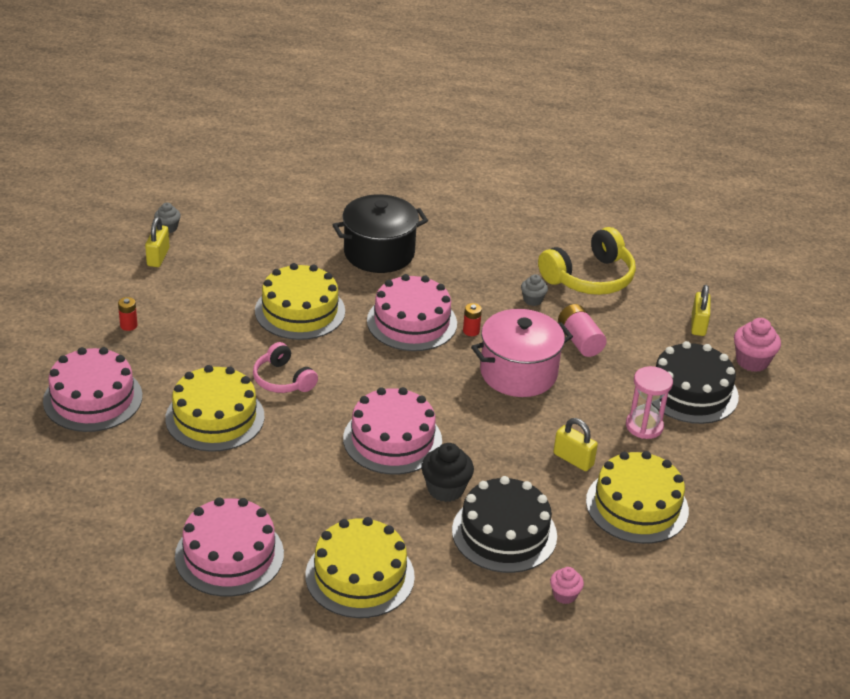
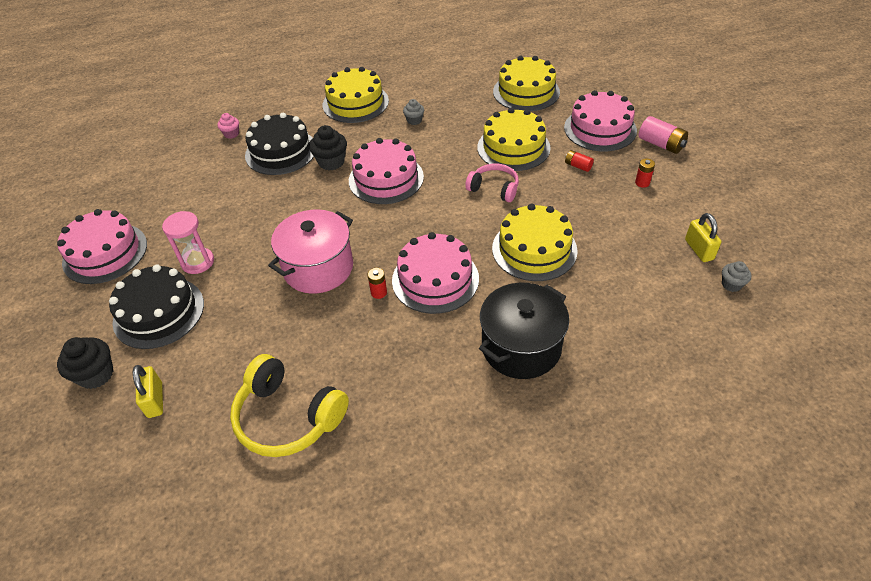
camera: 160 degrees right, 10 degrees up
pink cake [175,497,284,597] -> pink cake moved to [57,209,147,284]
grey cupcake [521,274,548,306] -> grey cupcake moved to [403,99,424,125]
yellow headphones [538,227,636,295] -> yellow headphones turned 90 degrees counterclockwise [230,354,349,457]
yellow padlock [554,418,598,471] -> none
pink battery [558,304,606,357] -> pink battery moved to [638,116,688,154]
yellow cake [586,451,689,544] -> yellow cake moved to [493,56,560,111]
pink cupcake [734,318,781,372] -> black cupcake [57,337,113,389]
none -> red battery [565,150,594,172]

